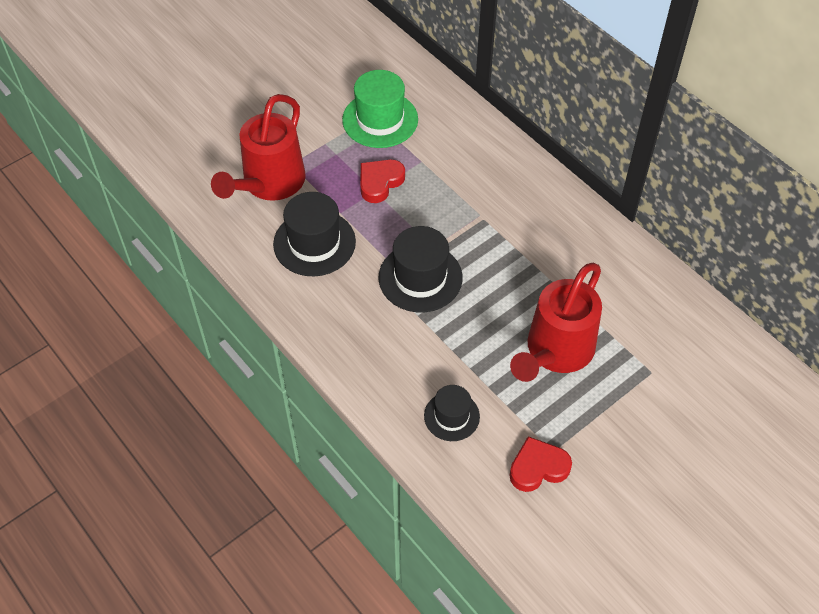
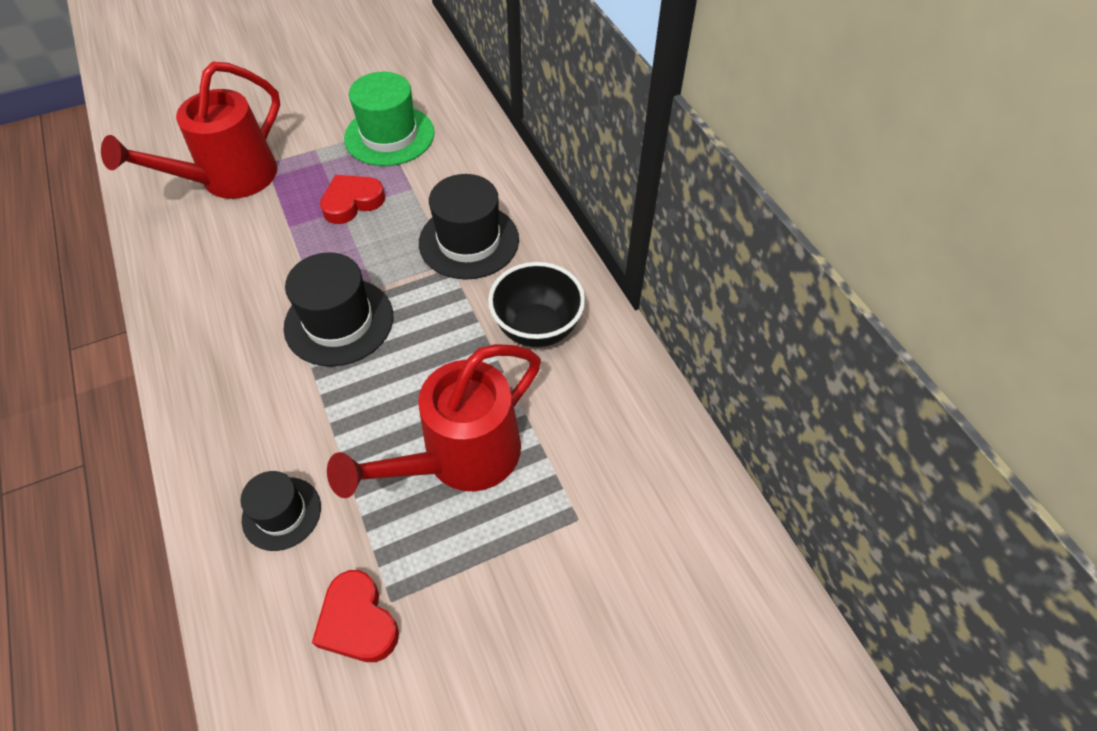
camera: 15 degrees right, 0 degrees up
black hat [273,192,356,276] -> black hat moved to [419,174,519,280]
red heart [509,436,572,492] -> red heart turned 120 degrees counterclockwise [312,570,399,662]
none -> black bowl [488,262,585,347]

